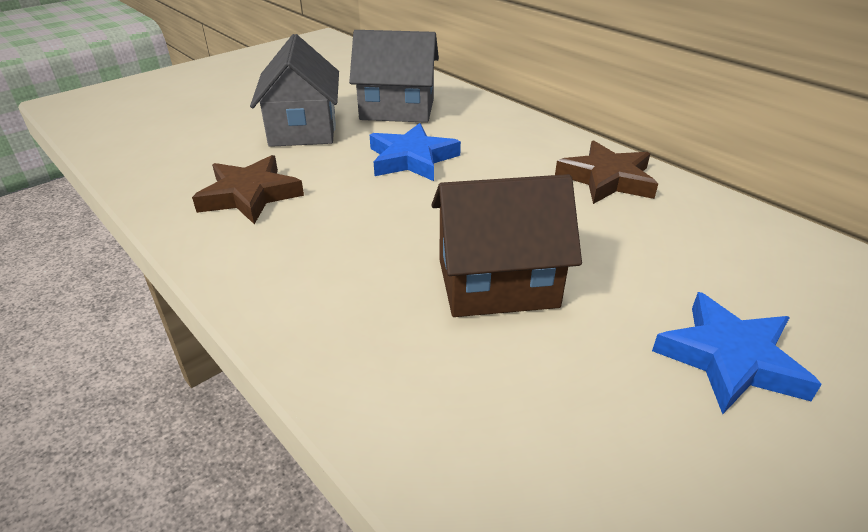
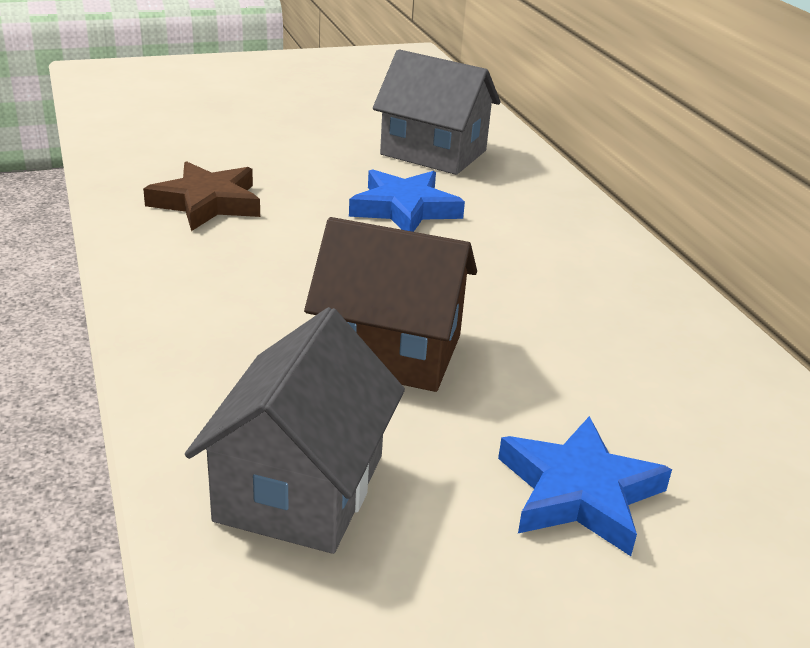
camera: 20 degrees right, 5 degrees down
grey house [250,34,339,147] -> grey house moved to [185,307,405,554]
brown star [555,140,658,204] -> none

